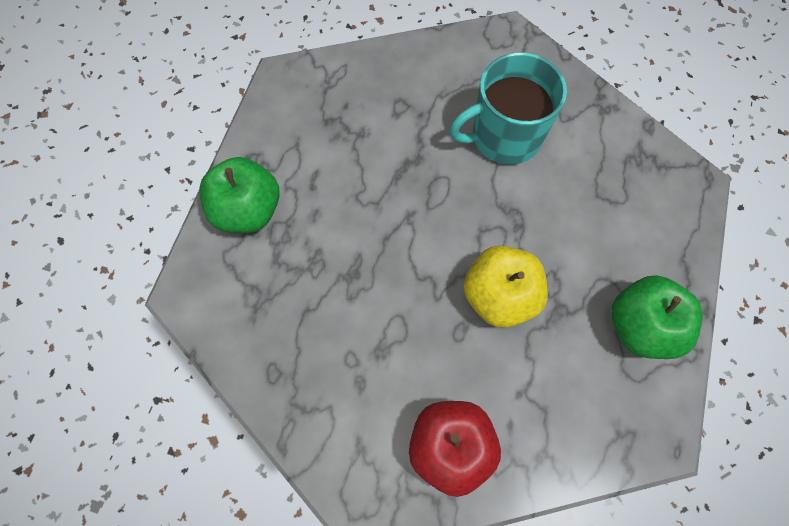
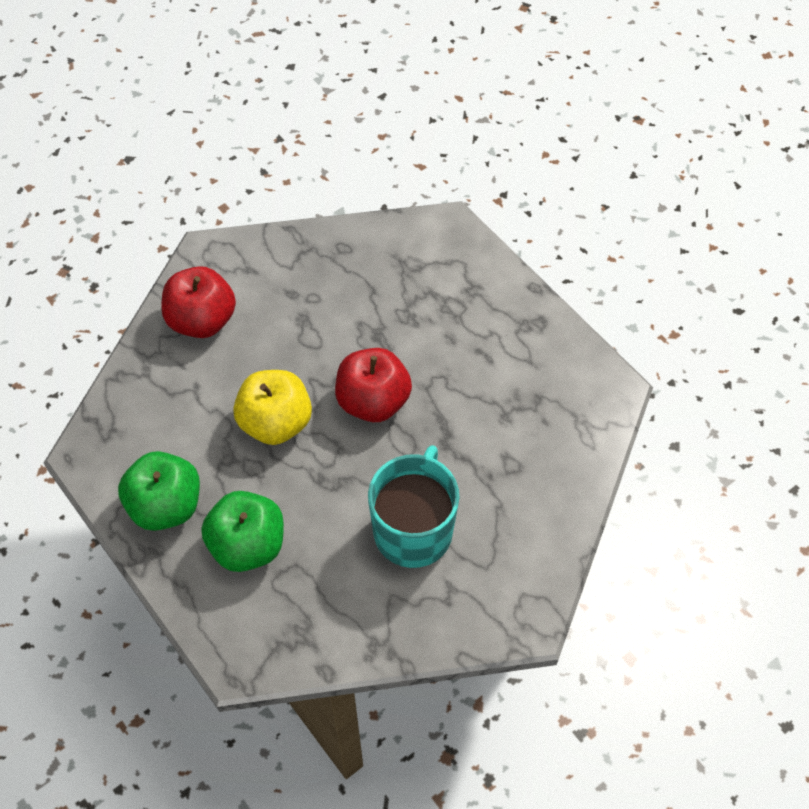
camera: 125 degrees right, 10 degrees down
green apple [199,157,280,233] -> green apple moved to [201,491,284,572]
none -> red apple [335,348,412,422]

